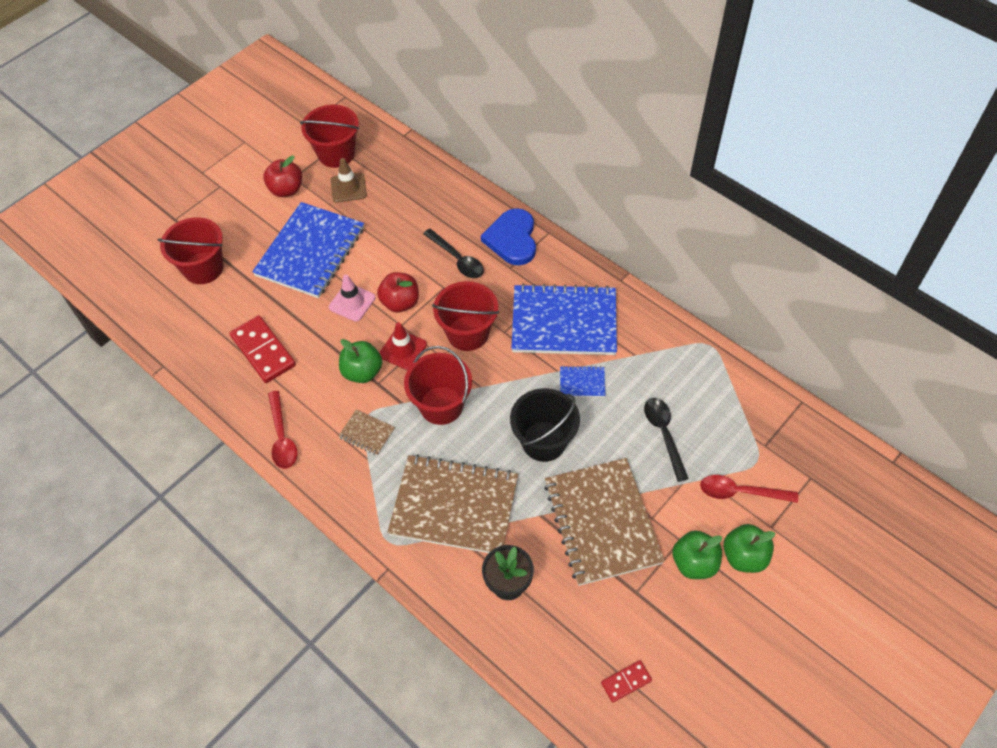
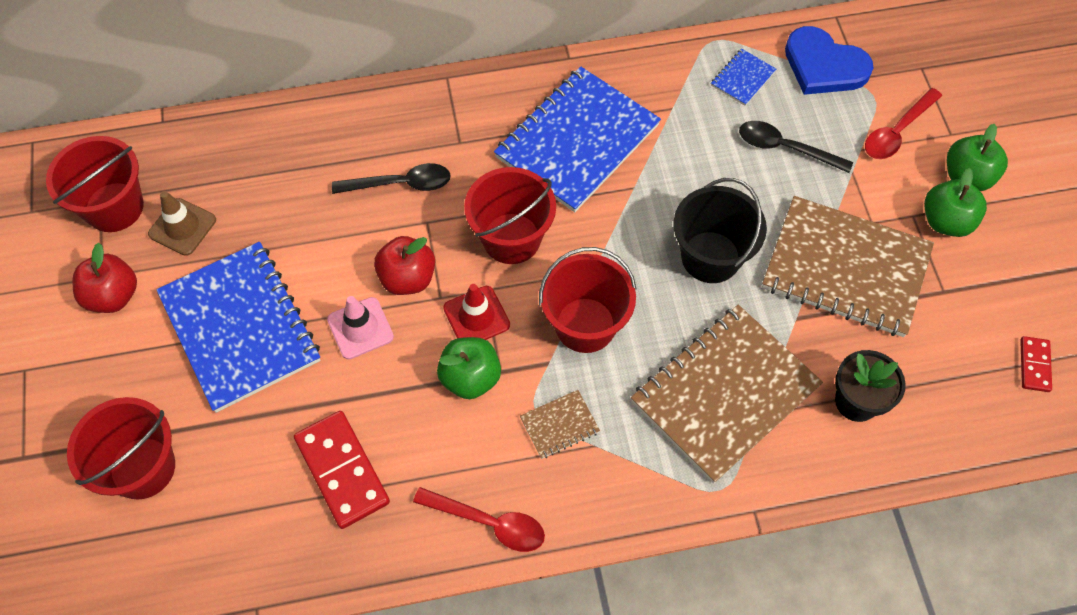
camera: 55 degrees left, 5 degrees up
red domino [230,315,296,383] -> red domino turned 60 degrees clockwise [294,411,390,529]
blue heart [481,208,536,265] -> blue heart moved to [785,26,874,95]
blue notebook [560,366,606,397] -> blue notebook moved to [711,49,776,106]

